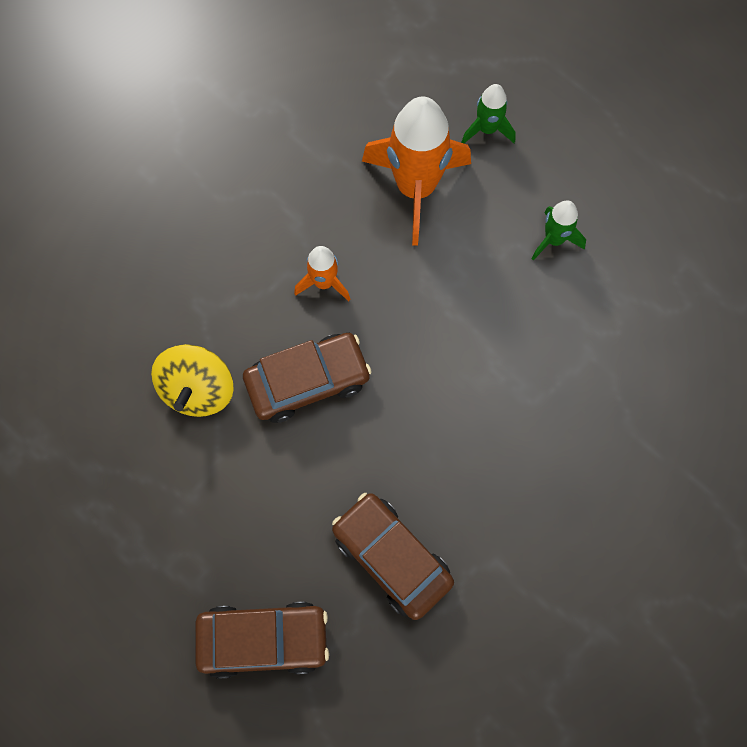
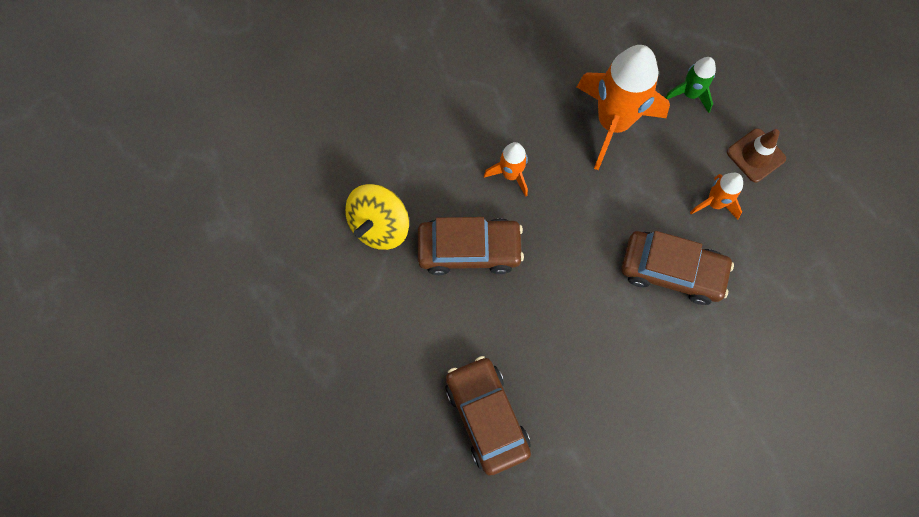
camera: 20 degrees right, 0 degrees up
brown car [195,602,329,679] -> brown car moved to [621,231,734,305]
green rocket [531,200,586,261] -> orange rocket [690,173,743,220]
none -> brown traffic cone [727,128,786,182]

